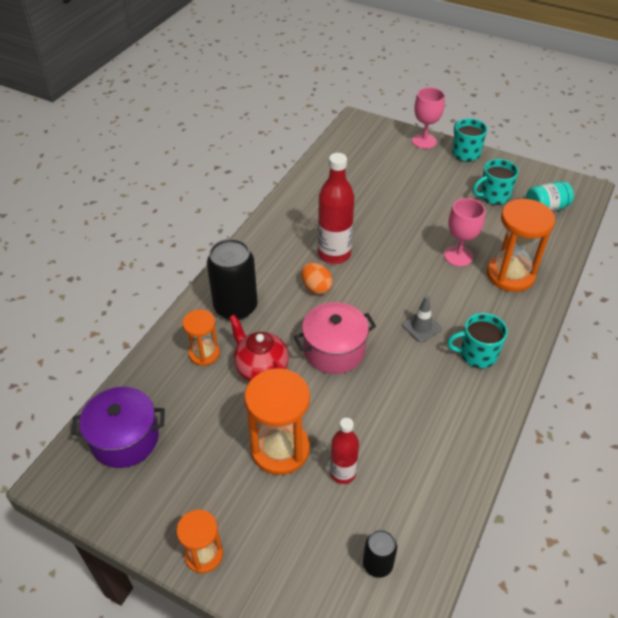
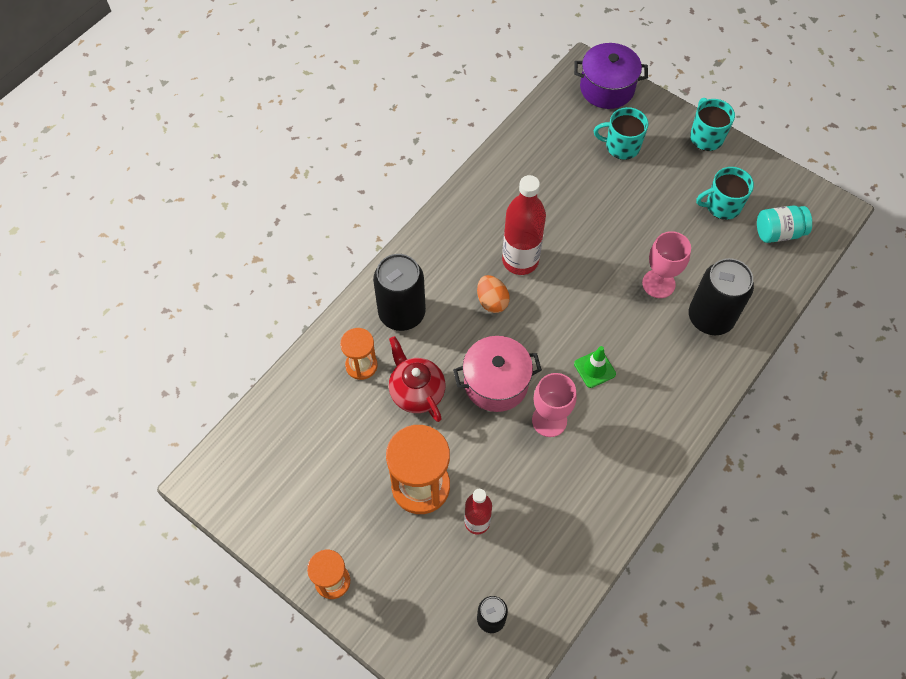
camera: 10 degrees right, 15 degrees up
purple pot [71,387,165,468] -> purple pot moved to [574,43,648,109]
grey traffic cone [402,296,442,342] -> green traffic cone [574,346,616,388]
pink goblet [412,87,445,149] -> pink goblet moved to [532,373,577,437]
turquoise mug [447,313,508,369] -> turquoise mug moved to [594,107,648,160]
orange hourglass [487,199,555,292] -> black can [689,258,754,335]

